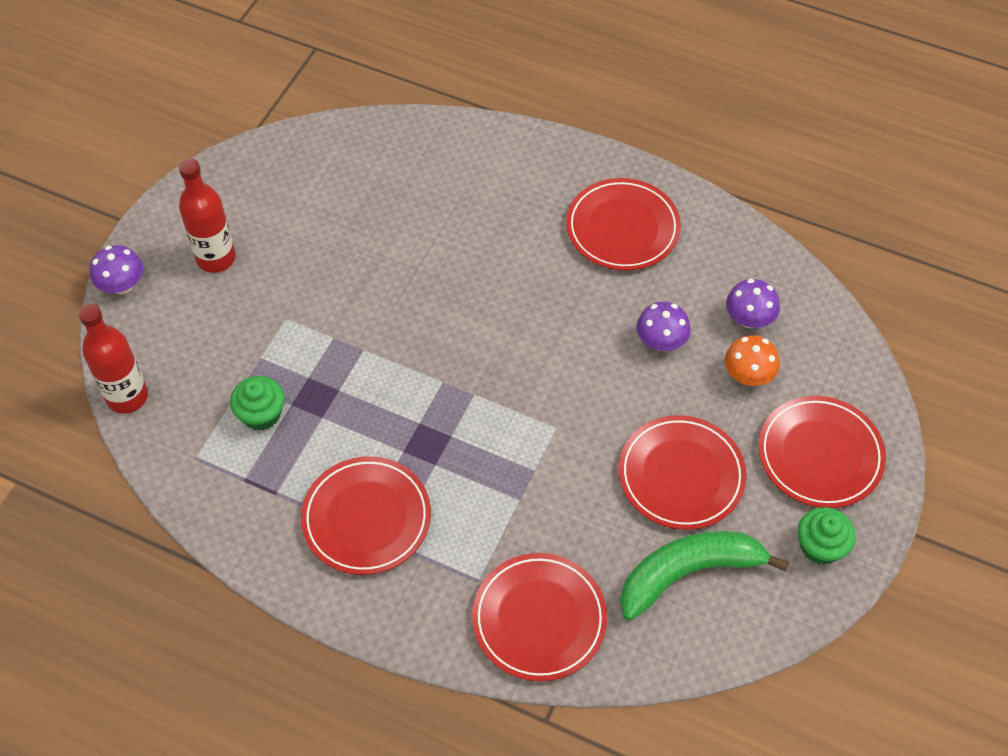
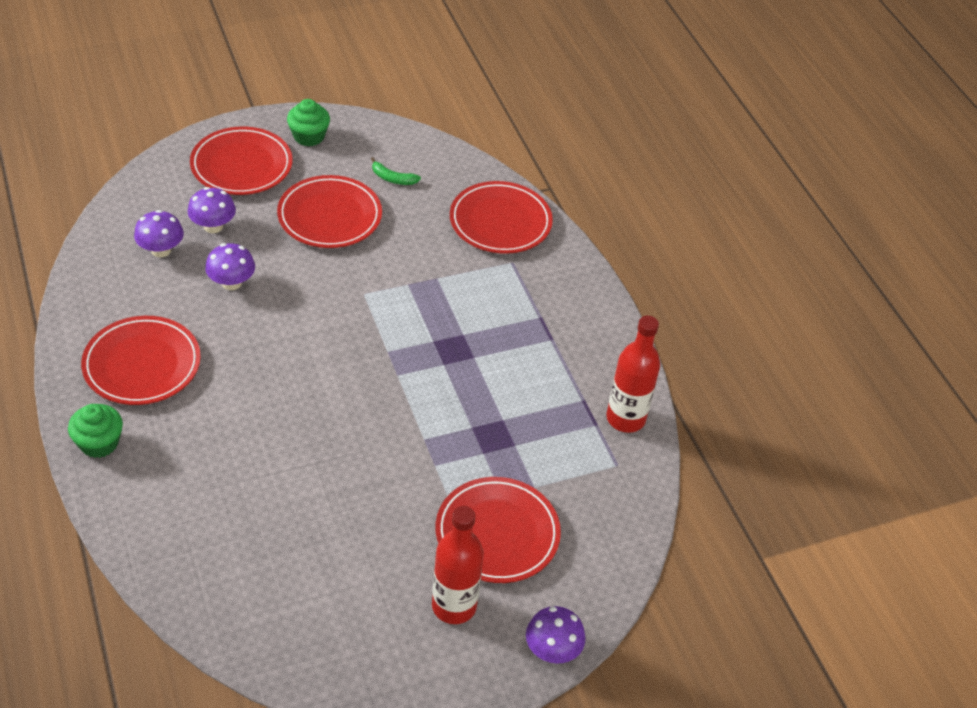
camera: 140 degrees left, 10 degrees down
red bottle [78,304,148,414] -> red bottle moved to [606,316,660,433]
green cupcake [230,376,285,431] -> green cupcake moved to [68,404,123,458]
red plate [301,456,431,575] -> red plate moved to [436,477,561,583]
green banana [620,531,790,620] -> green banana [371,157,421,185], size x0.42
orange mushroom [725,335,780,386] -> purple mushroom [188,187,236,233]

